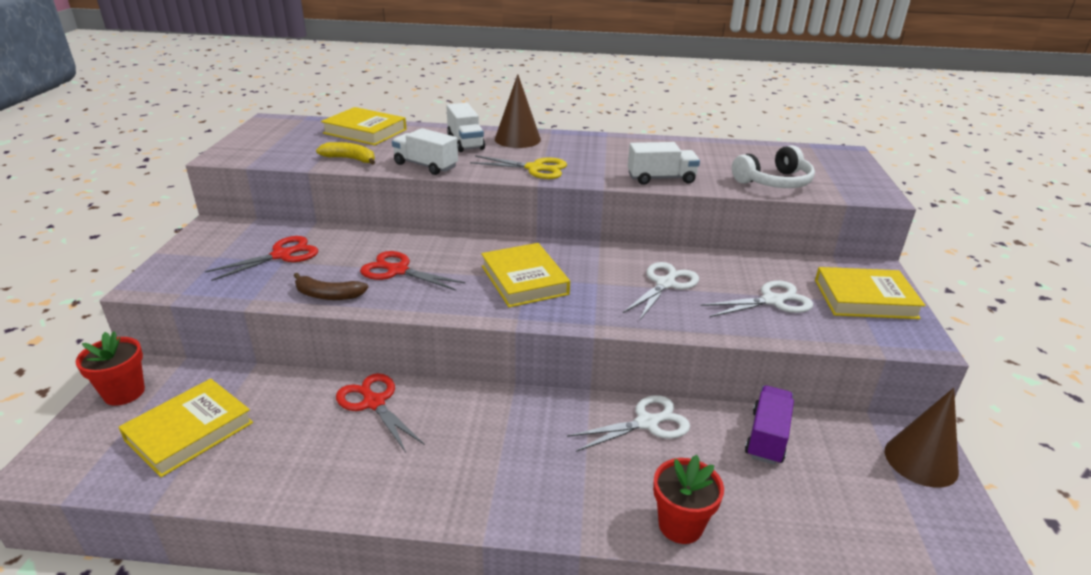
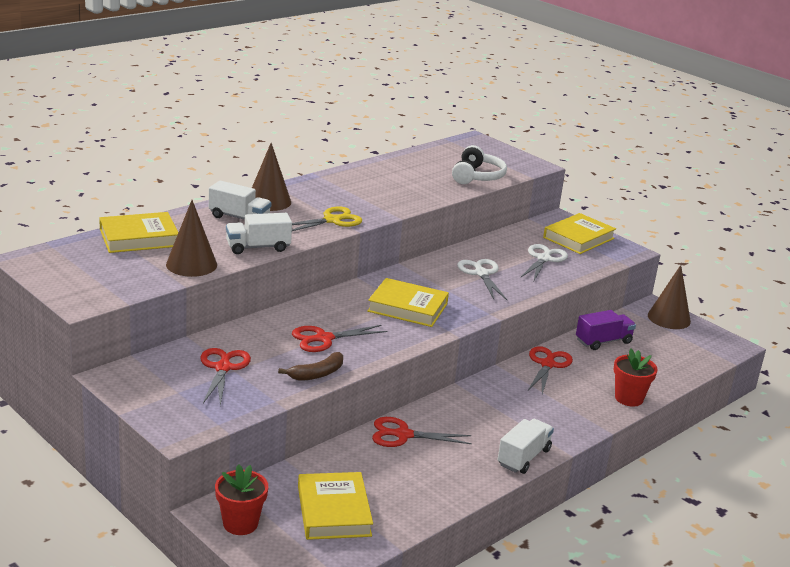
camera: 50 degrees left, 5 degrees down
yellow banana [316,142,375,165] -> brown cone [166,200,217,277]
white scissors [567,395,690,452] -> red scissors [528,346,573,394]
white truck [628,142,700,185] -> white truck moved to [498,419,554,474]
purple truck [745,385,794,465] -> purple truck turned 90 degrees clockwise [576,310,636,350]

